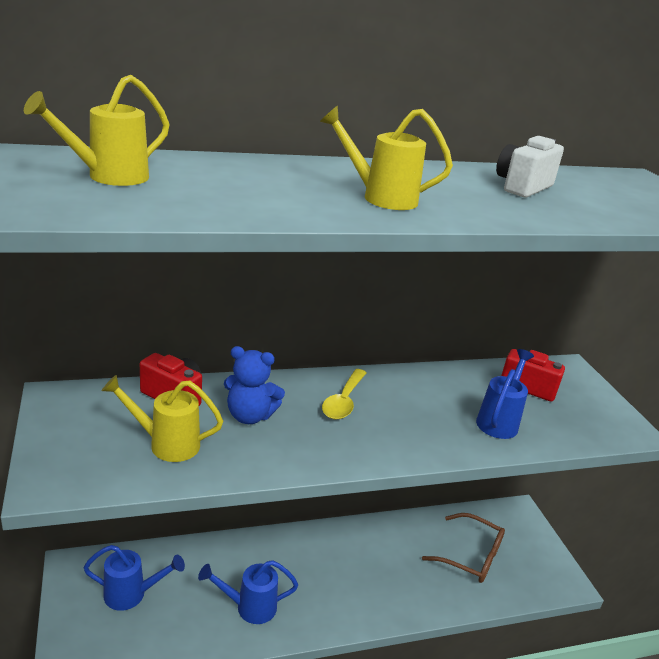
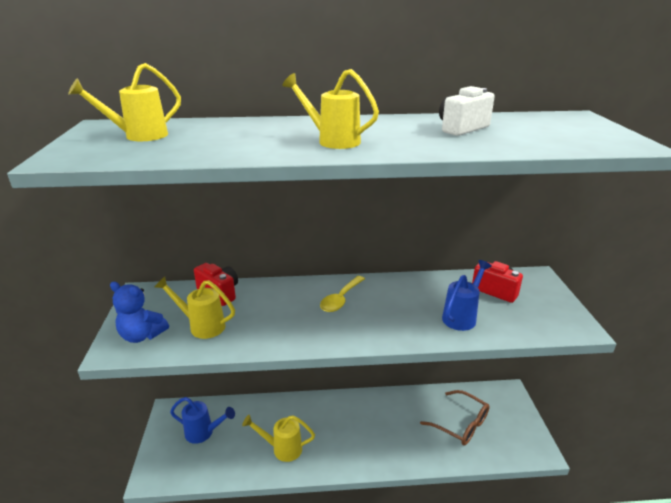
camera: 15 degrees right, 0 degrees up
blue watering can [198,560,298,624] -> yellow watering can [242,415,315,462]
blue teddy bear [224,346,285,424] -> blue teddy bear moved to [110,282,169,343]

